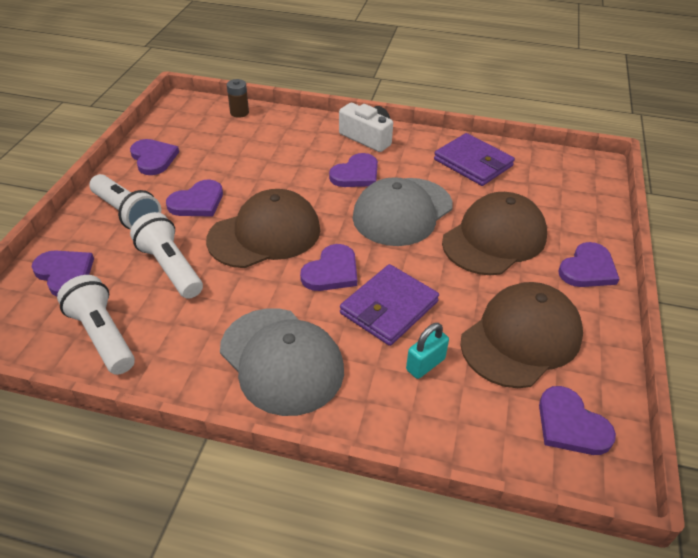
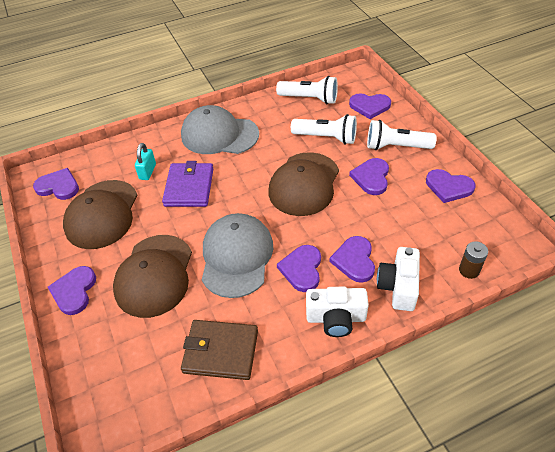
camera: 145 degrees right, 5 degrees up
purple heart [300,244,357,291] -> purple heart moved to [329,236,375,283]
purple wallet [434,133,515,186] -> brown wallet [181,320,258,380]
none -> white camera [377,247,420,311]

